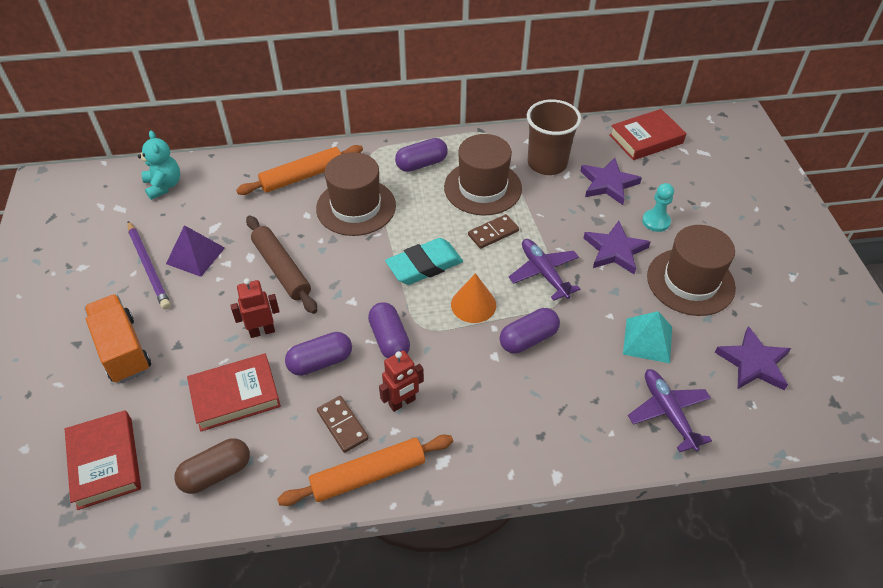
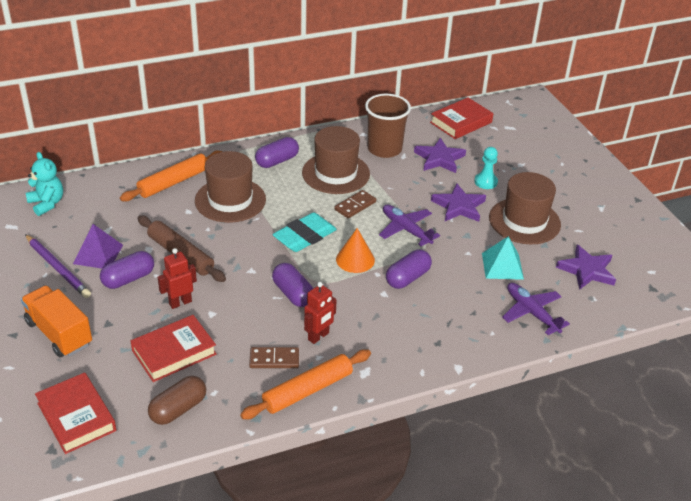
camera: 15 degrees left, 10 degrees down
purple capsule [285,332,352,376] -> purple capsule moved to [100,251,154,289]
brown domino [317,396,369,453] -> brown domino turned 45 degrees counterclockwise [249,347,299,368]

